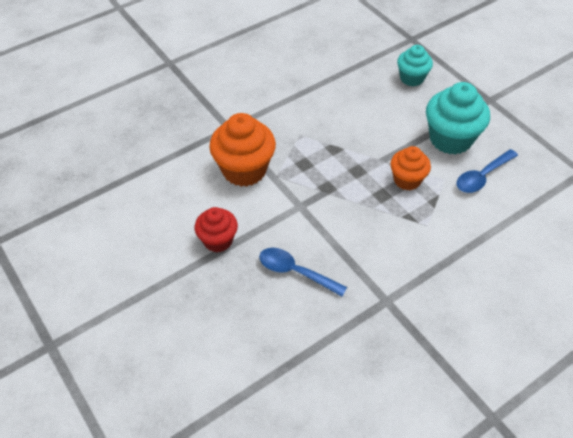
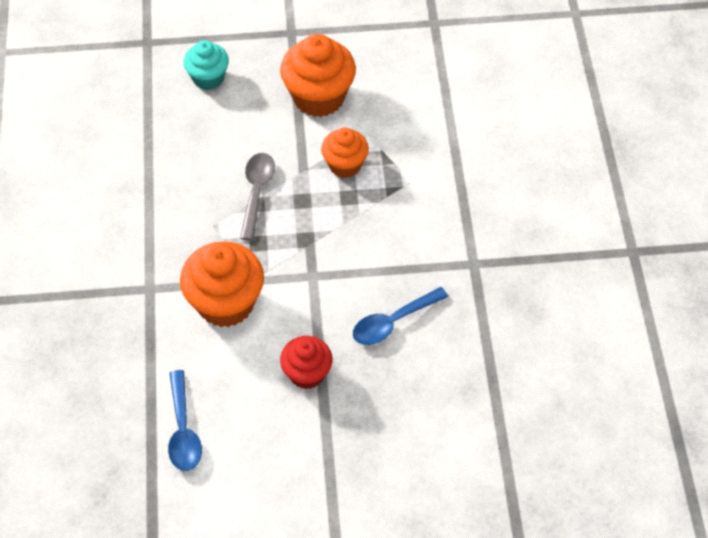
camera: 60 degrees left, 5 degrees up
turquoise cupcake [426,82,490,155] -> orange cupcake [280,34,356,117]
blue spoon [456,149,518,193] -> blue spoon moved to [168,370,202,471]
none -> grey spoon [240,153,275,240]

